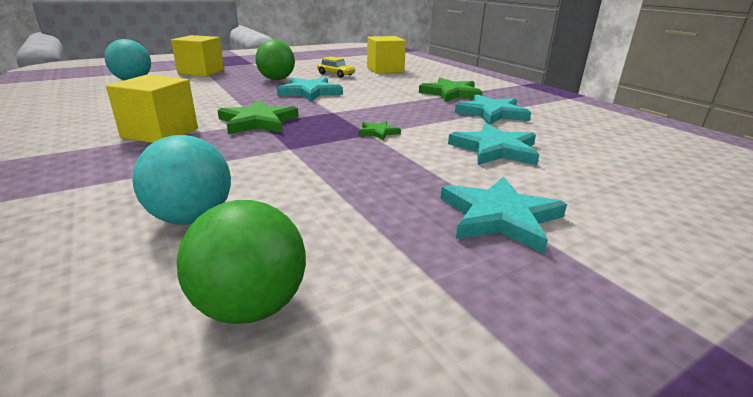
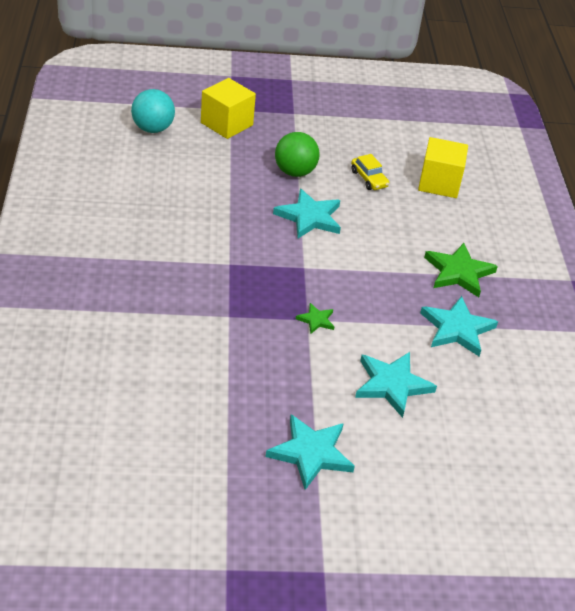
camera: 25 degrees right, 15 degrees up
yellow cube [106,74,198,143] -> none
turquoise ball [132,135,231,225] -> none
green ball [177,200,306,324] -> none
green star [217,100,298,134] -> none

